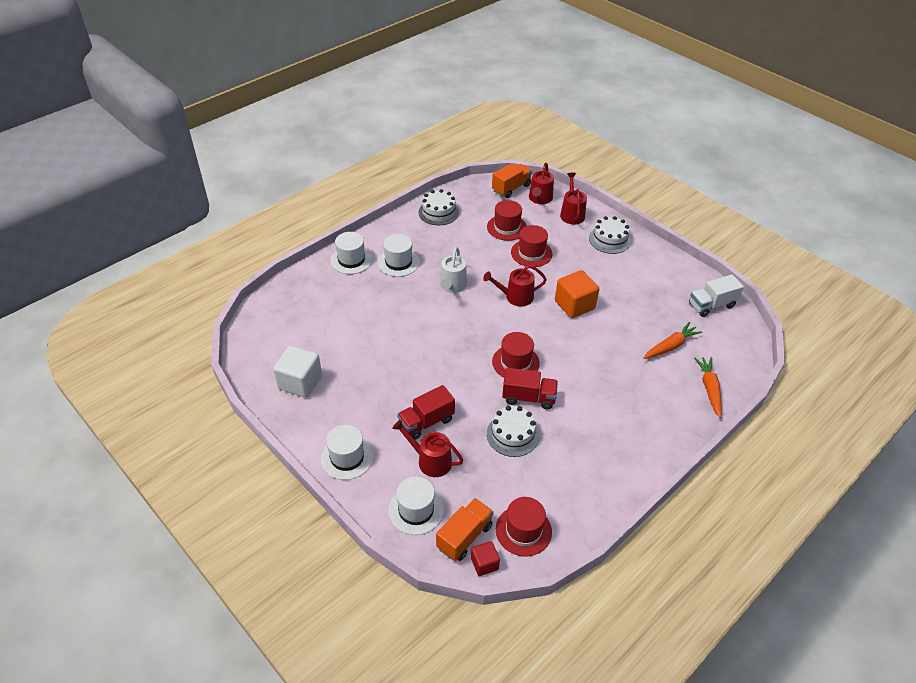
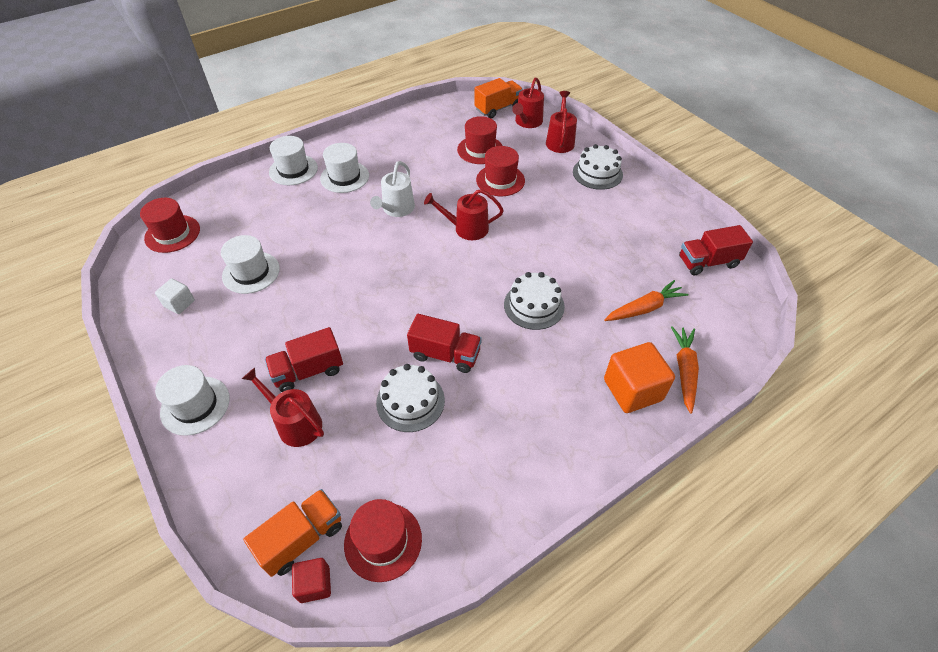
camera: 10 degrees right, 5 degrees up
white cube [273,345,322,398] -> white cube [155,279,195,314], size x0.55
white hat [388,477,444,535] -> white hat moved to [221,235,280,294]
white cake [418,189,459,225] -> white cake moved to [504,272,565,330]
red hat [492,332,540,377] -> red hat moved to [140,198,200,253]
orange cube [555,270,599,318] -> orange cube moved to [604,342,675,413]
white truck [689,274,744,317] -> red truck [679,225,753,275]

